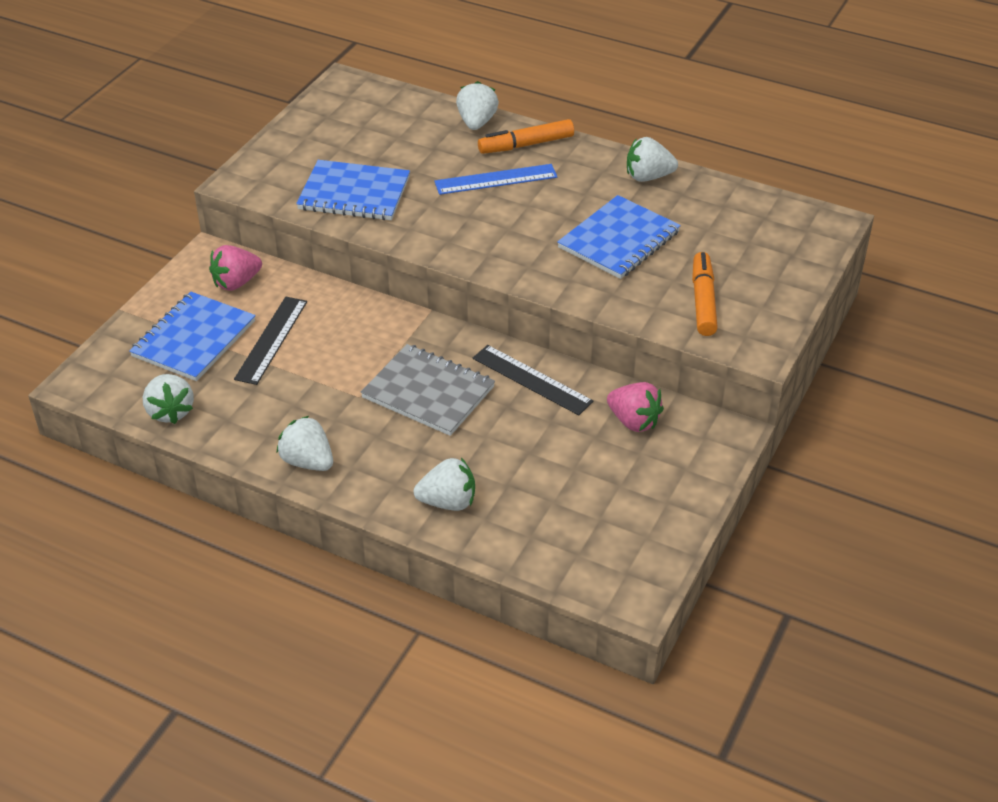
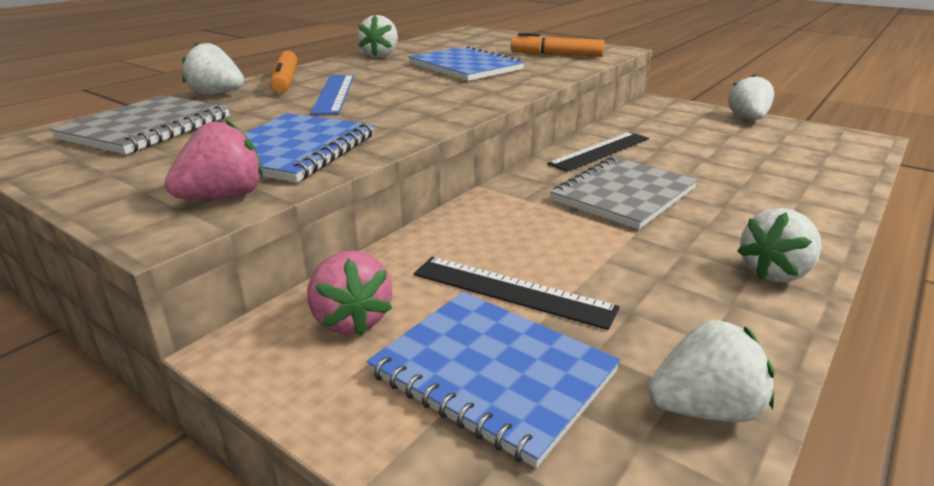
camera: 80 degrees left, 15 degrees down
white strawberry [414,458,475,511] -> white strawberry moved to [728,74,774,120]
pink strawberry [607,382,664,432] -> pink strawberry moved to [165,119,263,200]
none -> grey notebook [50,95,230,154]

